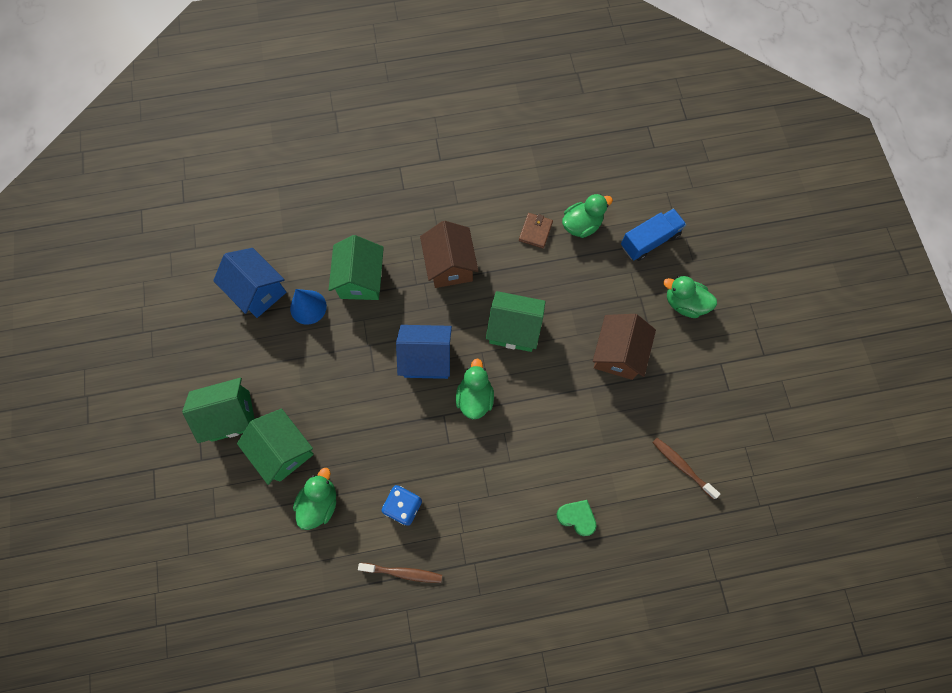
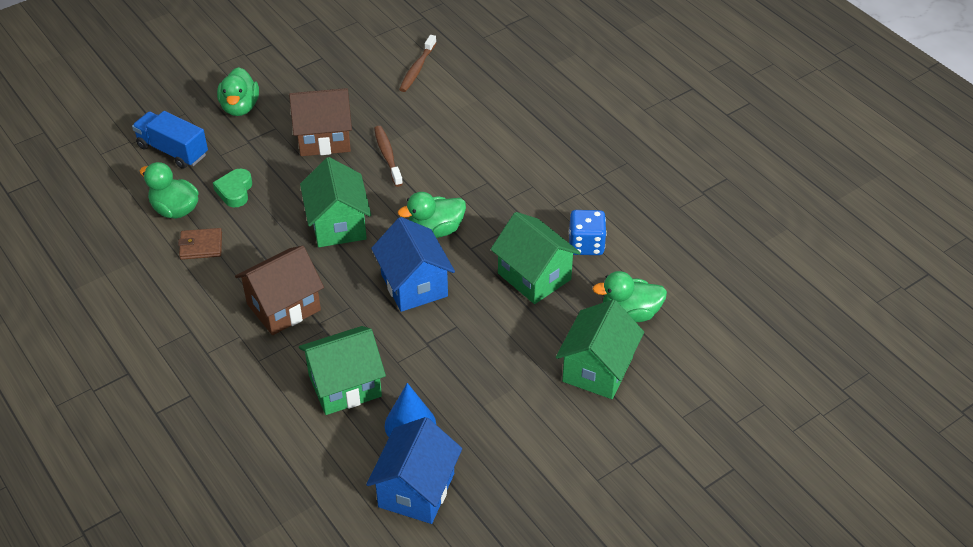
camera: 115 degrees left, 25 degrees down
green house [182,378,255,443] -> green house moved to [490,212,581,304]
brown toothbrush [358,563,442,583] -> brown toothbrush moved to [374,126,403,187]
green heart [557,500,597,536] -> green heart moved to [213,169,252,207]

